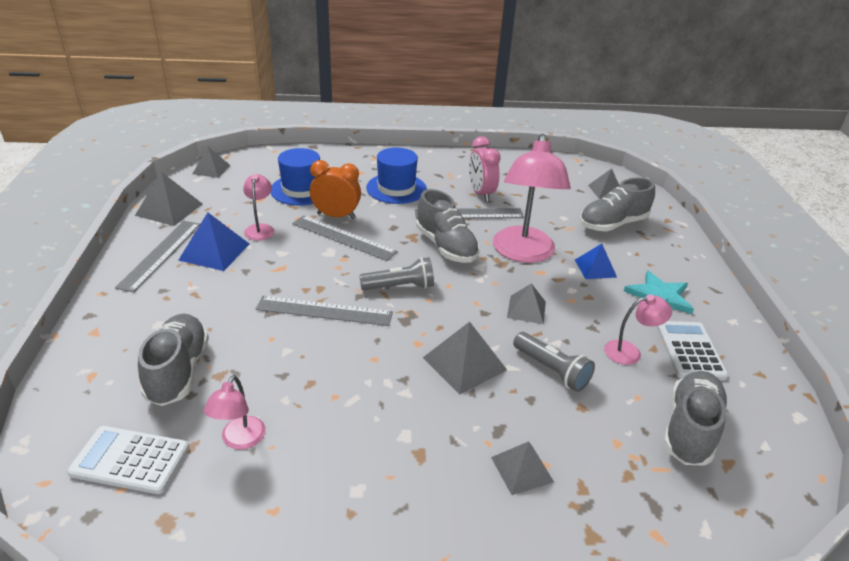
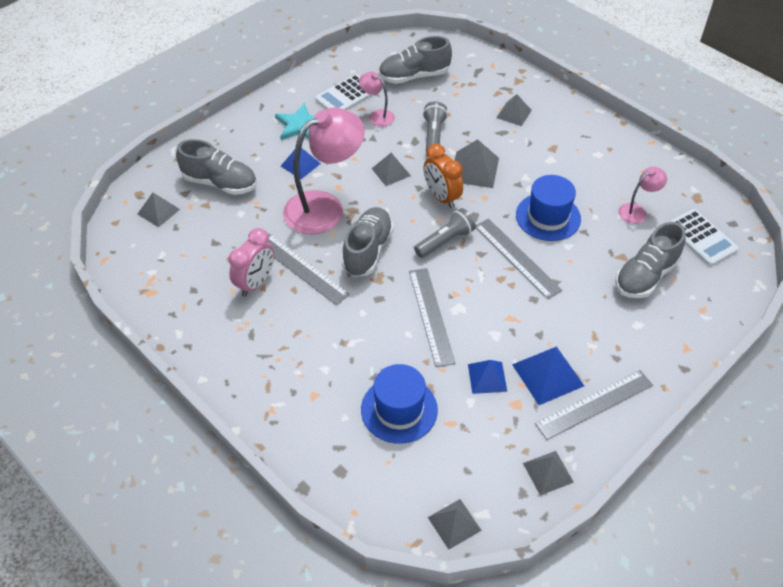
camera: 130 degrees left, 15 degrees up
grey pyramid [135,172,202,226] -> grey pyramid [523,451,574,495], size x0.66
pink lamp [243,174,274,241] -> blue pyramid [468,360,507,394]
orange clock [310,160,361,219] -> orange clock moved to [424,144,463,208]
grey flashlight [359,257,434,290] -> grey flashlight turned 105 degrees clockwise [414,208,476,258]
blue hat [366,148,427,204] -> blue hat moved to [516,175,581,241]

